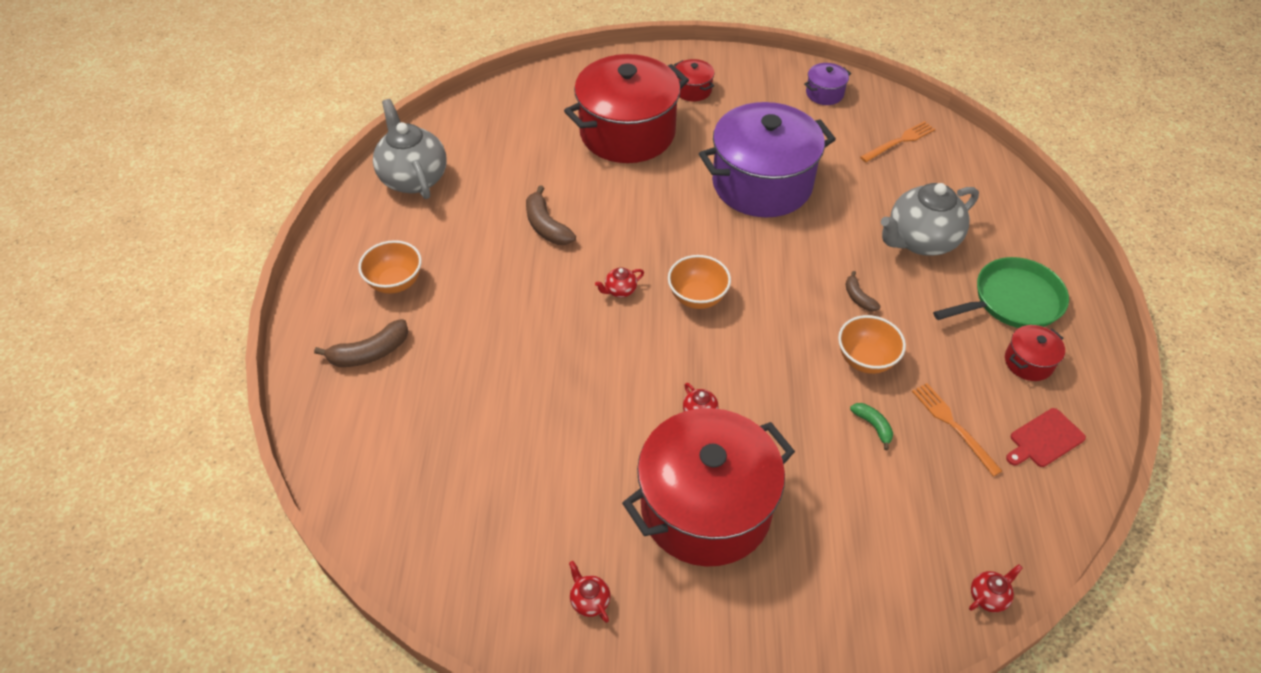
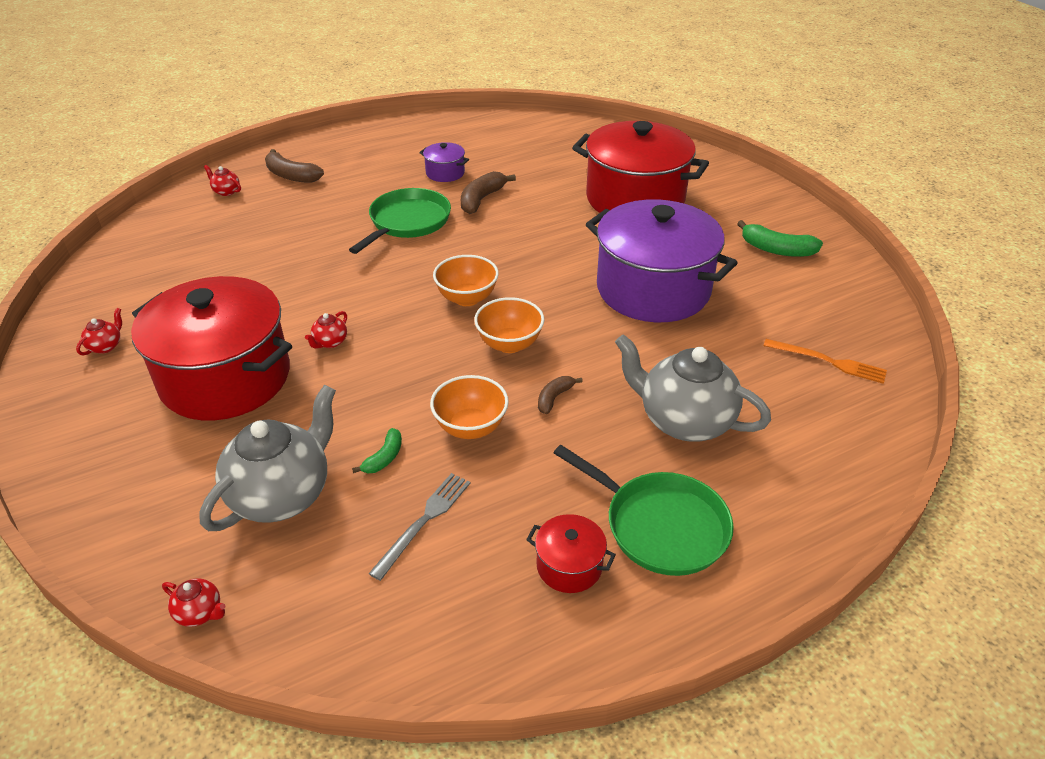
camera: 60 degrees right, 10 degrees down
orange bowl [358,240,422,294] -> orange bowl moved to [474,297,544,353]
grey teapot [373,99,447,199] -> grey teapot moved to [199,385,336,531]
red teapot [595,267,644,298] -> red teapot moved to [204,165,241,196]
red pot [674,59,714,102] -> none
purple pot [804,63,851,105] -> purple pot moved to [419,142,469,182]
orange fork [912,383,1002,476] -> grey fork [369,473,470,581]
red cutting board [1006,408,1086,467] -> none
none -> green pan [349,188,451,254]
none -> green banana [737,220,823,257]

